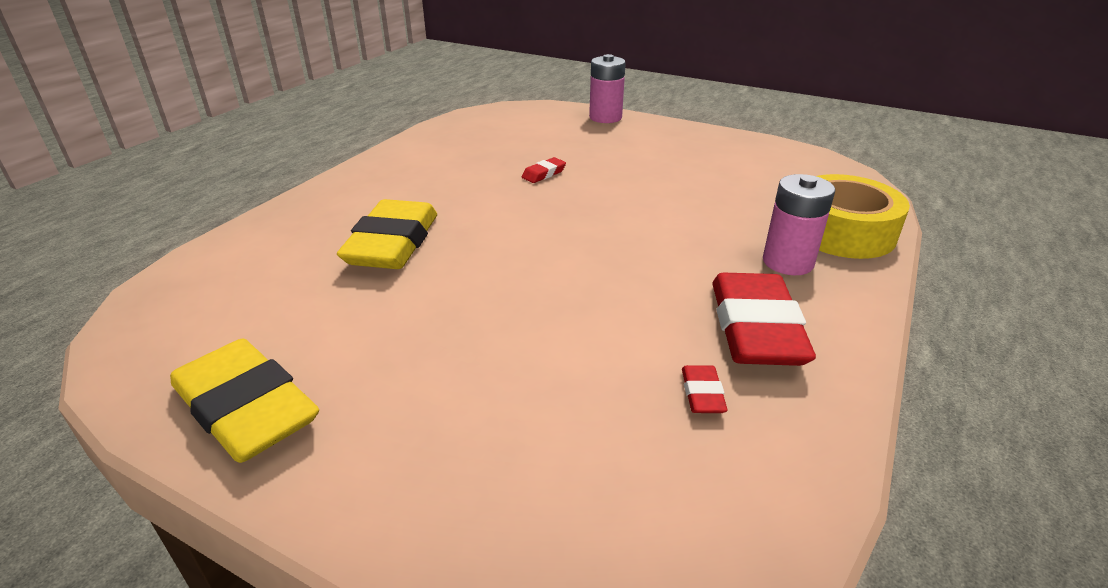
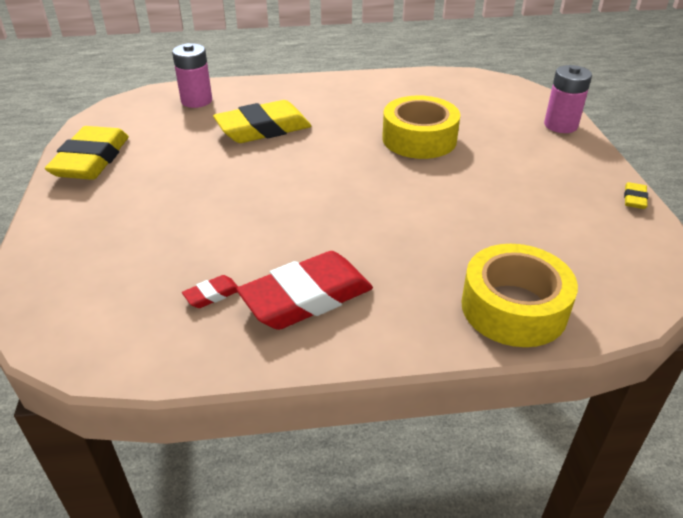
camera: 55 degrees right, 5 degrees up
red eraser [522,157,566,183] -> yellow tape [382,96,460,159]
pink battery [763,174,835,275] -> pink battery moved to [172,43,212,108]
none -> yellow eraser [624,182,648,209]

